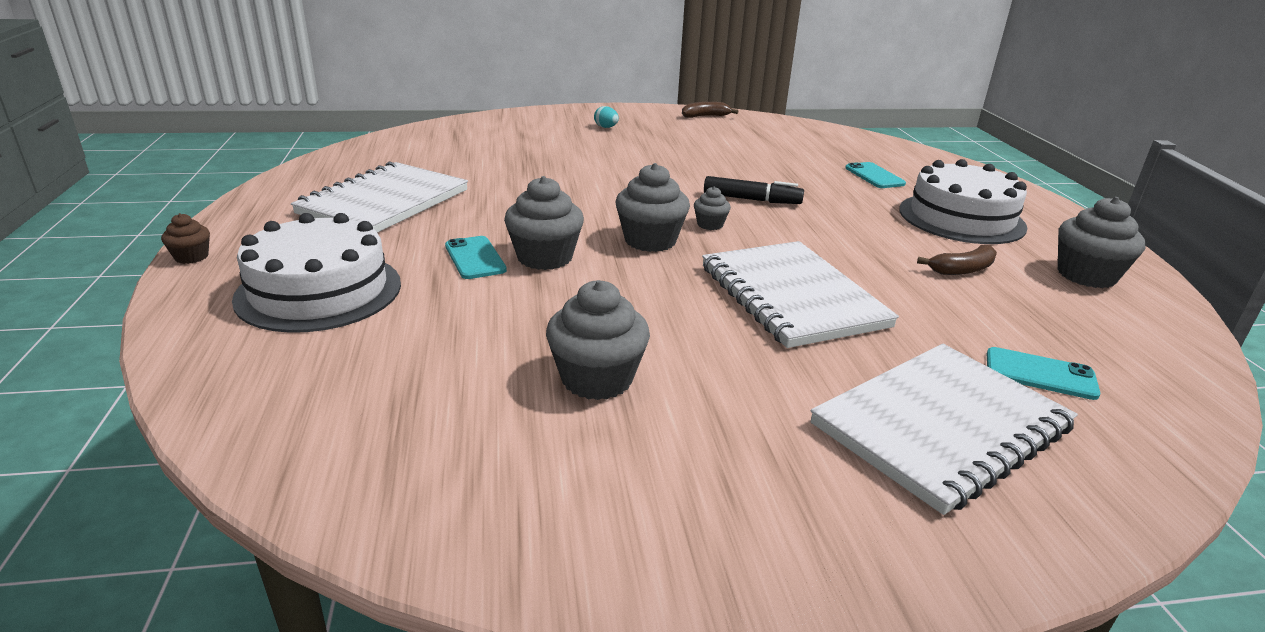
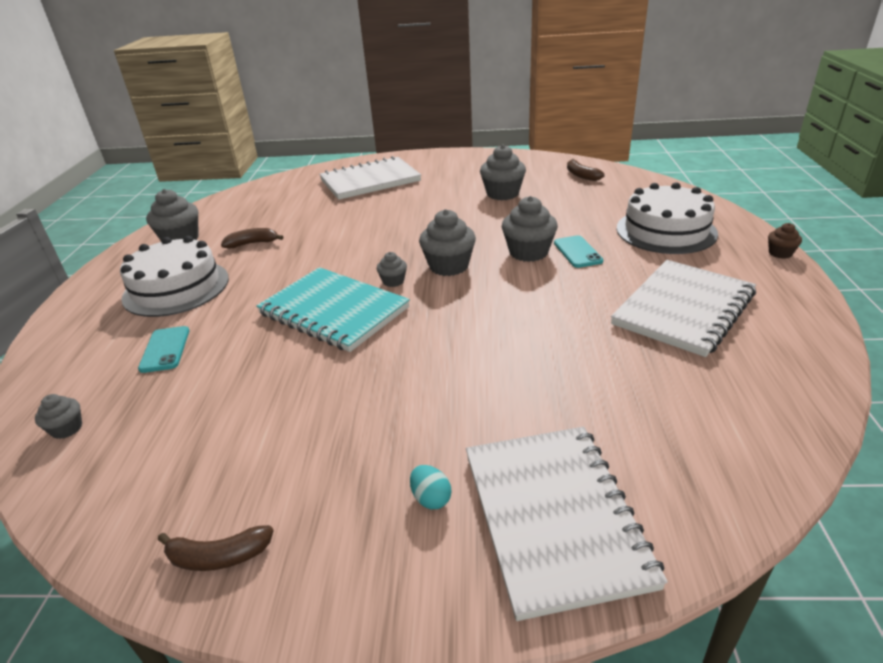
camera: 165 degrees left, 5 degrees up
white notebook [702,241,899,348] -> white notebook moved to [466,427,668,621]
black marker [704,176,804,204] -> turquoise notebook [256,267,410,352]
turquoise phone [986,347,1100,400] -> none
none -> grey cupcake [35,394,82,439]
none -> brown banana [567,159,605,181]

